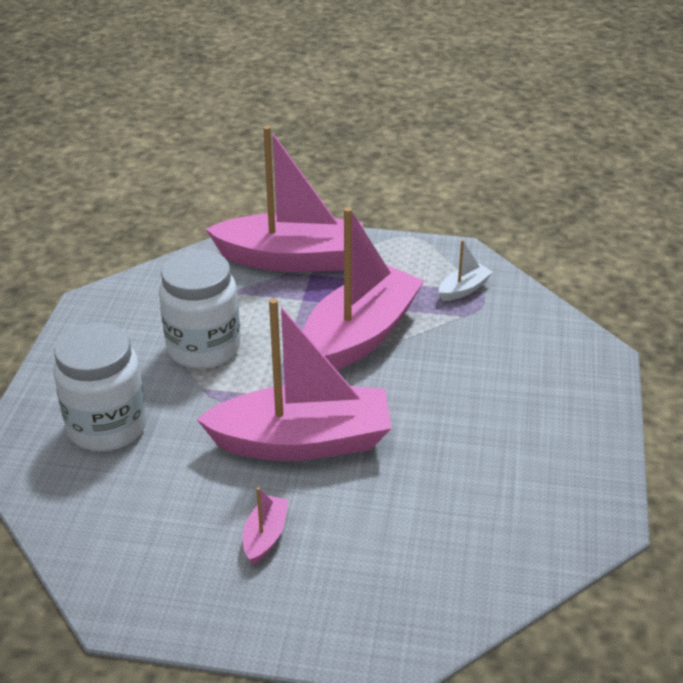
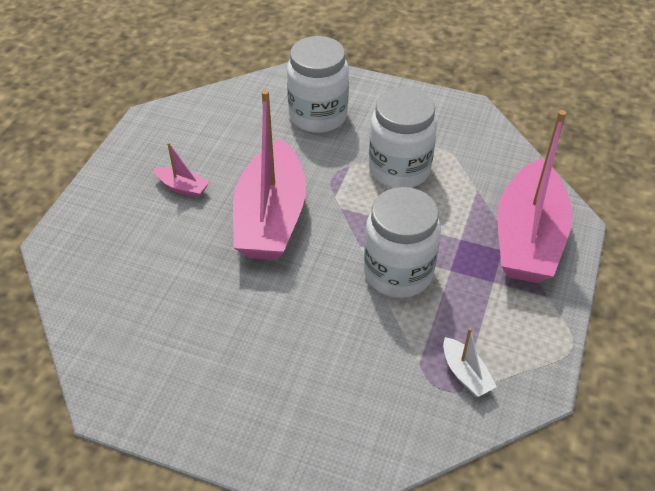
camera: 100 degrees right, 10 degrees up
pink boat [303,207,424,371] -> white jar [364,187,441,298]

